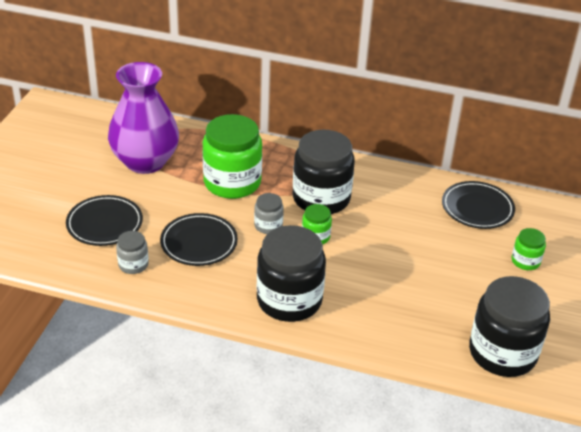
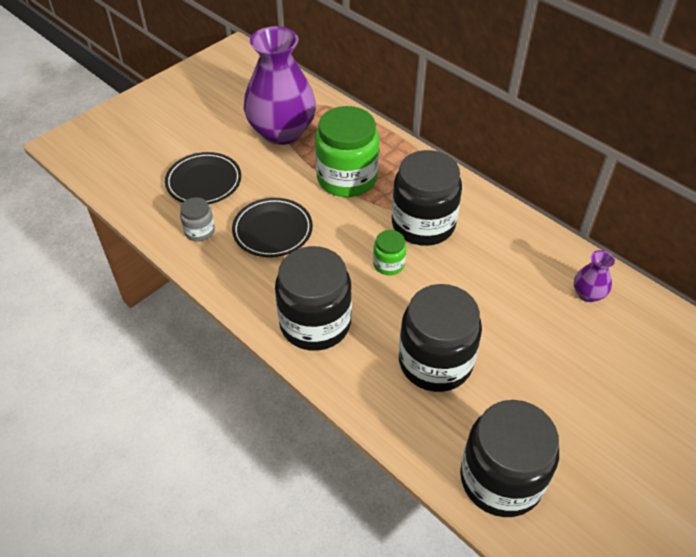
camera: 30 degrees right, 10 degrees up
grey jar [254,193,284,234] -> none
black plate [442,181,515,229] -> purple vase [574,250,615,302]
green jar [512,228,546,270] -> none
none -> black jar [399,284,482,392]

